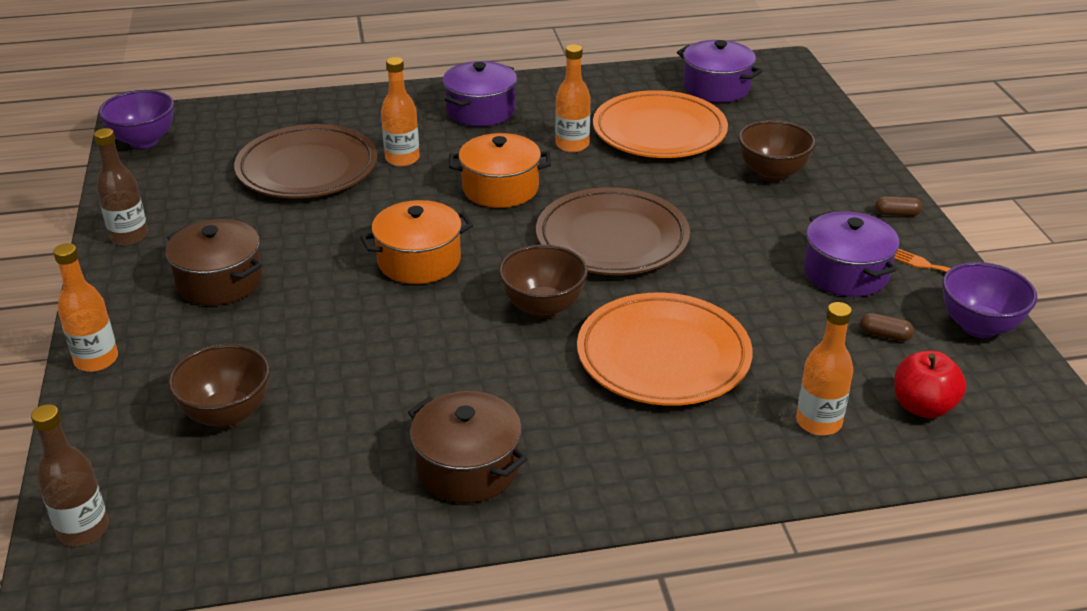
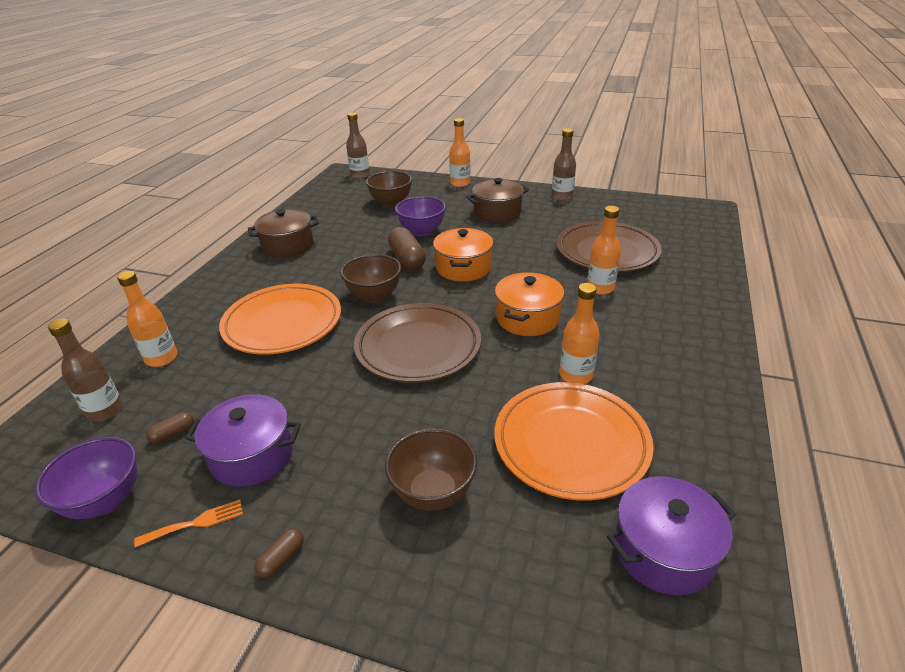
camera: 120 degrees right, 0 degrees up
purple bowl [98,90,174,149] -> purple bowl moved to [395,196,446,237]
purple pot [443,61,517,127] -> none
red apple [894,351,966,418] -> brown bottle [48,318,123,421]
none -> brown capsule [388,227,426,270]

